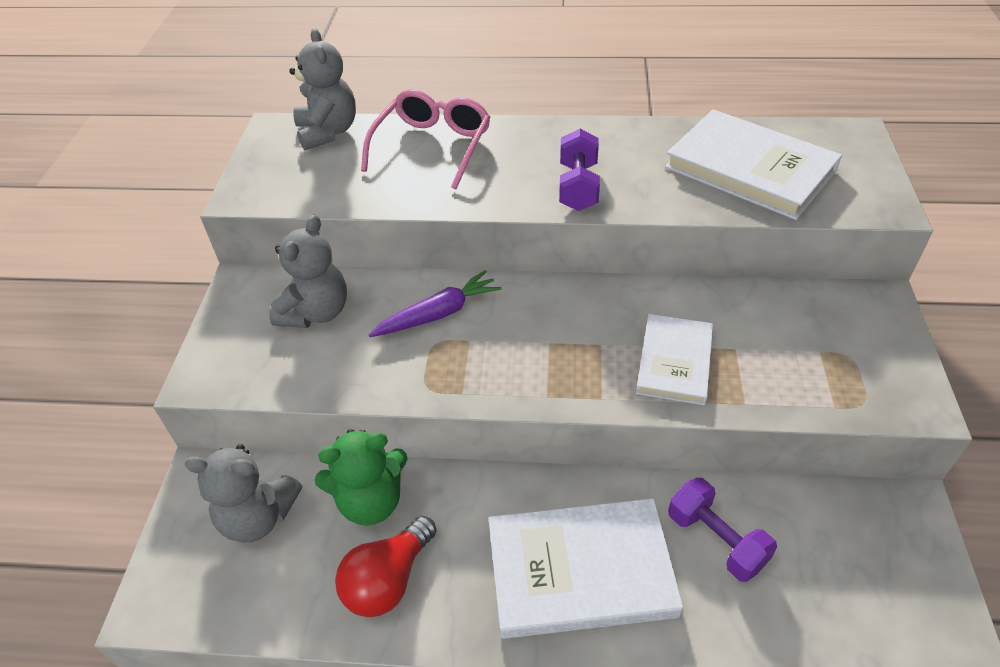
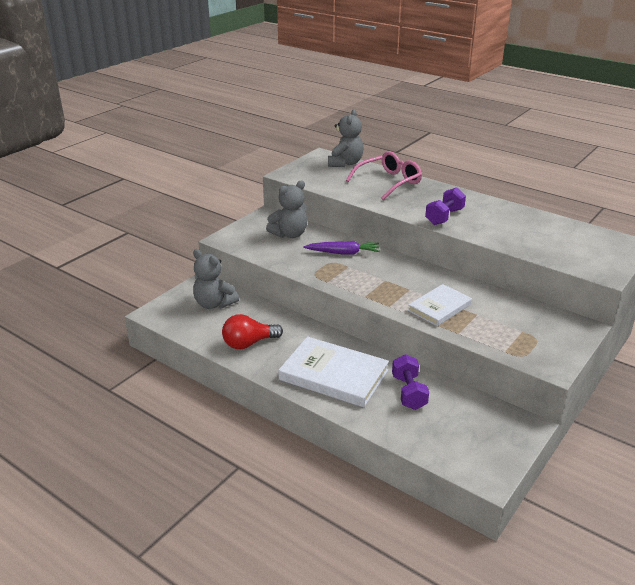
camera: 30 degrees right, 15 degrees down
green teddy bear [315,429,408,525] -> none
white book [665,109,842,220] -> none

